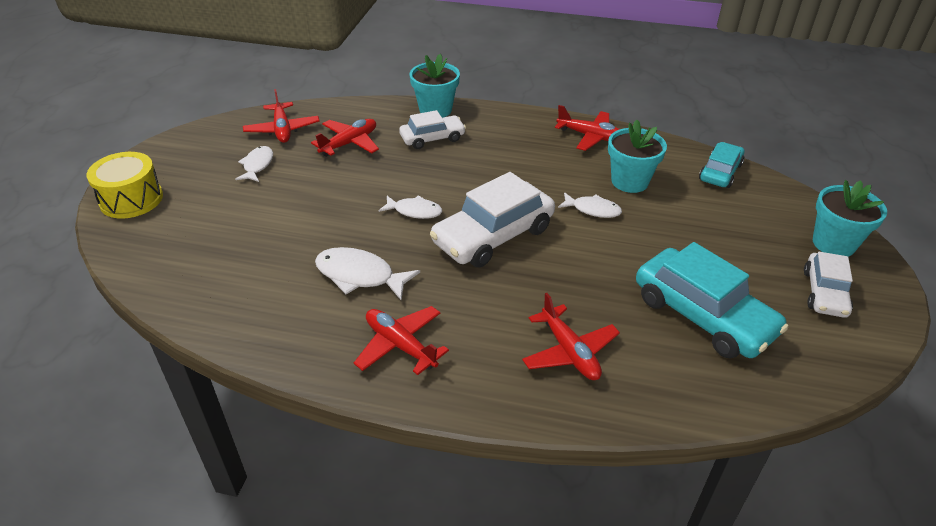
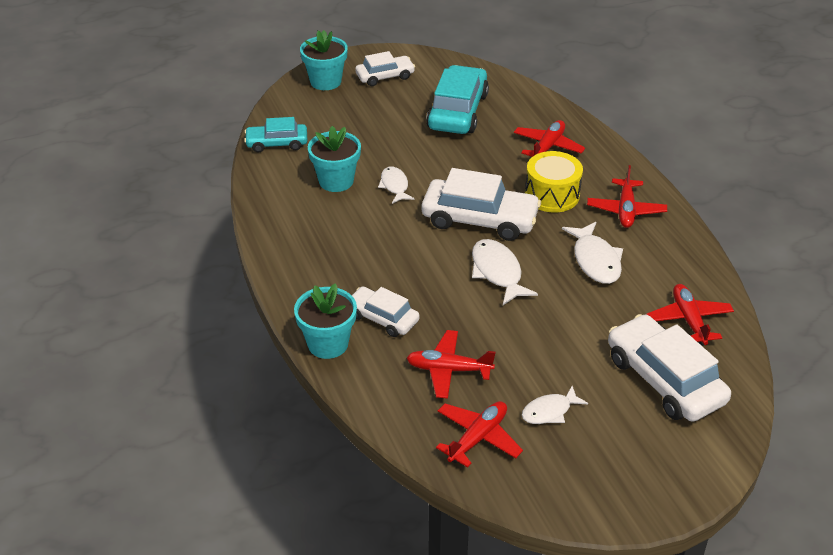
camera: 125 degrees left, 0 degrees up
yellow drum [86,152,163,219] -> yellow drum moved to [525,151,583,212]
white fish [379,196,442,219] -> white fish [472,239,538,305], size x1.53
red plane [555,105,619,151] -> red plane moved to [646,284,734,346]
none -> white car [608,314,731,422]

